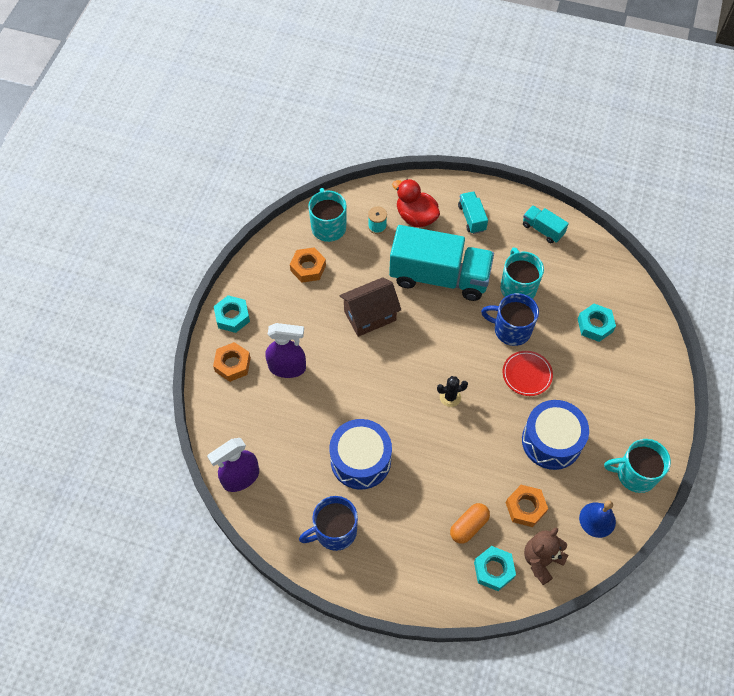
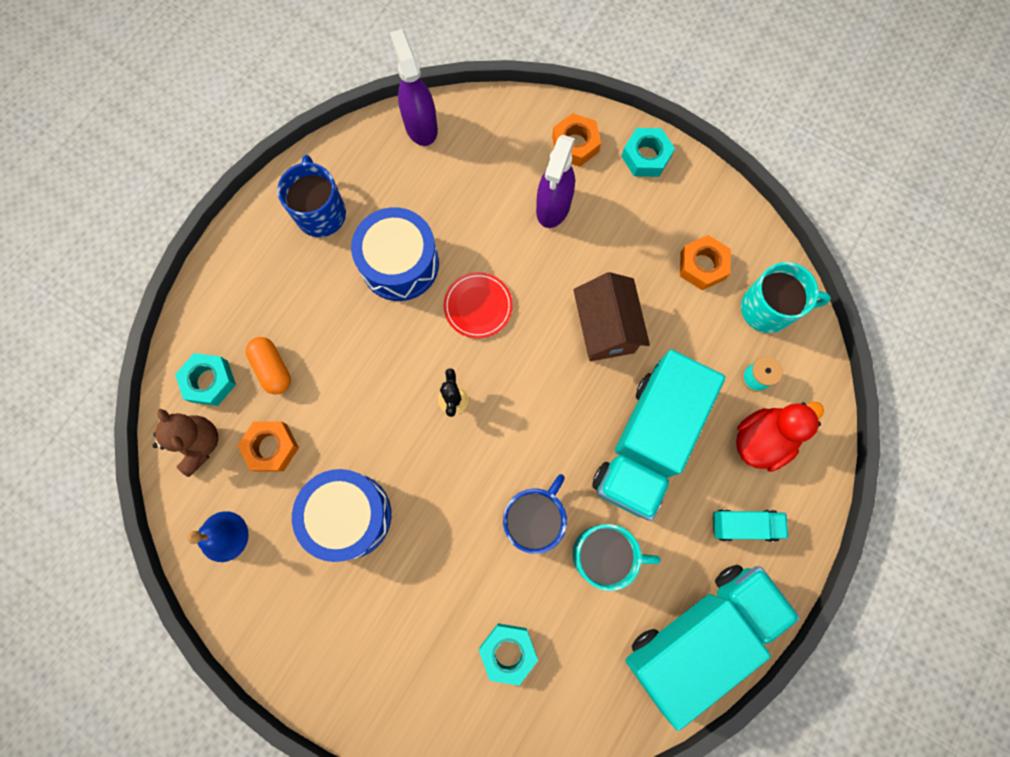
camera: 105 degrees right, 15 degrees up
red plate [503,351,553,396] -> red plate moved to [444,272,513,338]
turquoise truck [523,205,569,243] -> turquoise truck [626,565,800,731], size x2.24
turquoise mug [604,439,671,493] -> none

